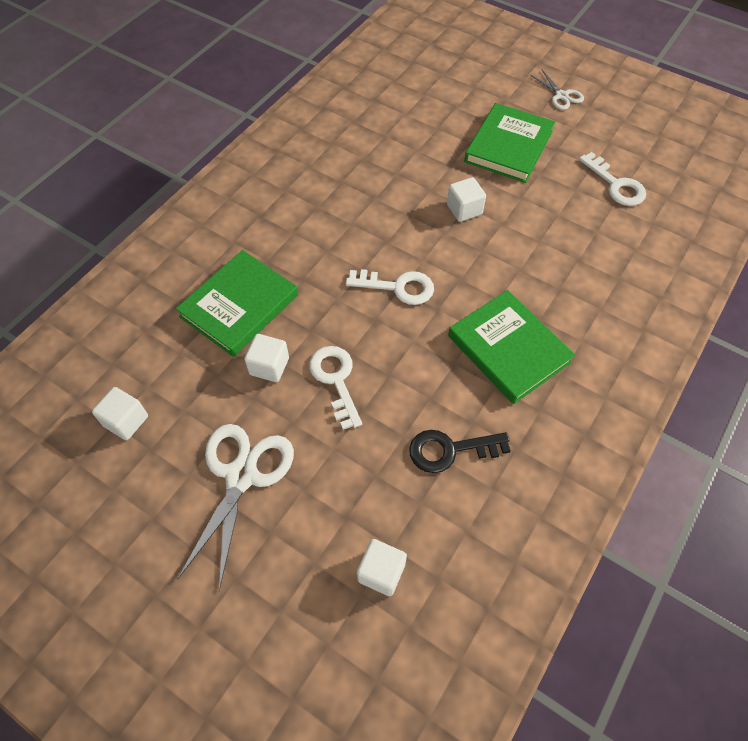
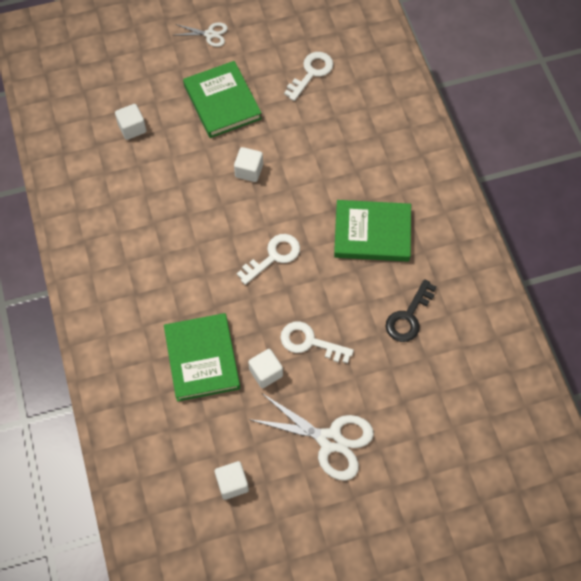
camera: 50 degrees left, 5 degrees up
white scissors [178,424,294,591] -> white scissors turned 150 degrees clockwise [248,393,374,481]
white cube [357,539,407,596] -> white cube moved to [115,104,146,140]
white key [579,152,646,206] -> white key turned 60 degrees counterclockwise [284,52,333,101]

